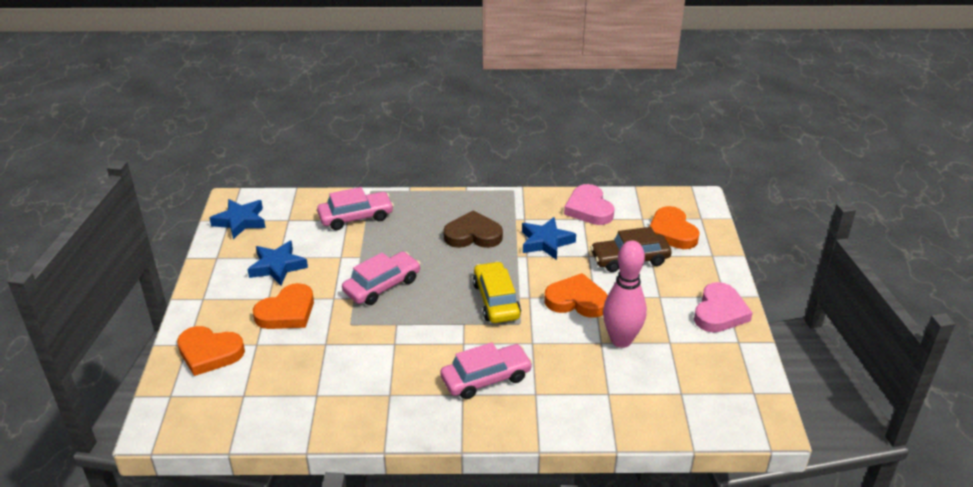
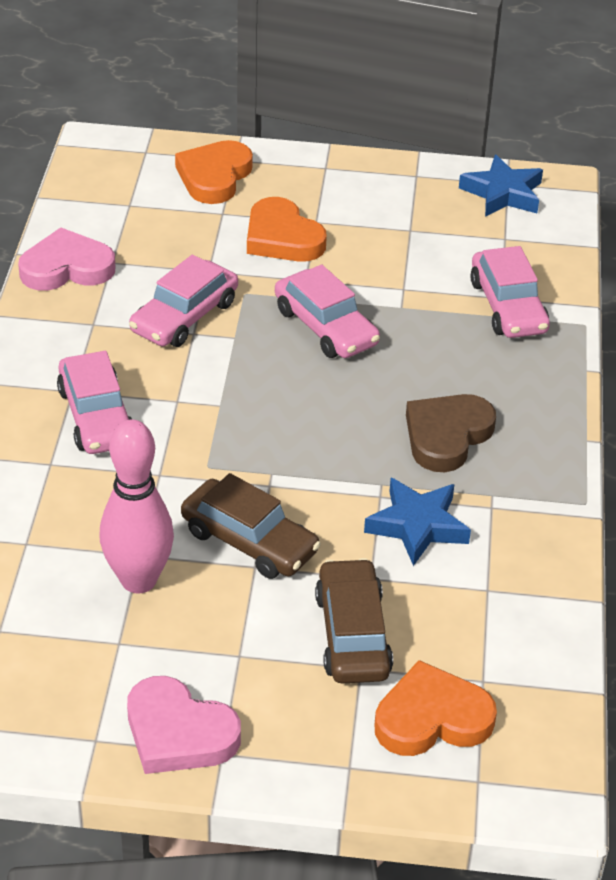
camera: 95 degrees right, 5 degrees up
blue star [247,241,308,286] -> none
brown heart [443,210,503,248] -> brown heart turned 150 degrees counterclockwise [406,394,496,472]
yellow car [473,261,521,323] -> none
orange heart [544,273,608,318] -> brown car [181,473,321,579]
pink heart [564,184,615,225] -> pink heart moved to [18,228,115,291]
none -> pink car [129,255,238,347]

